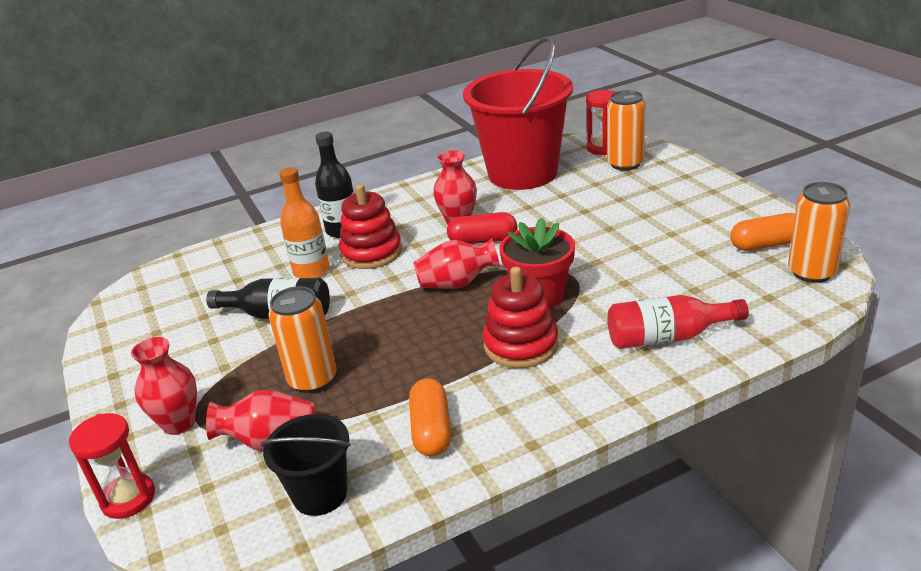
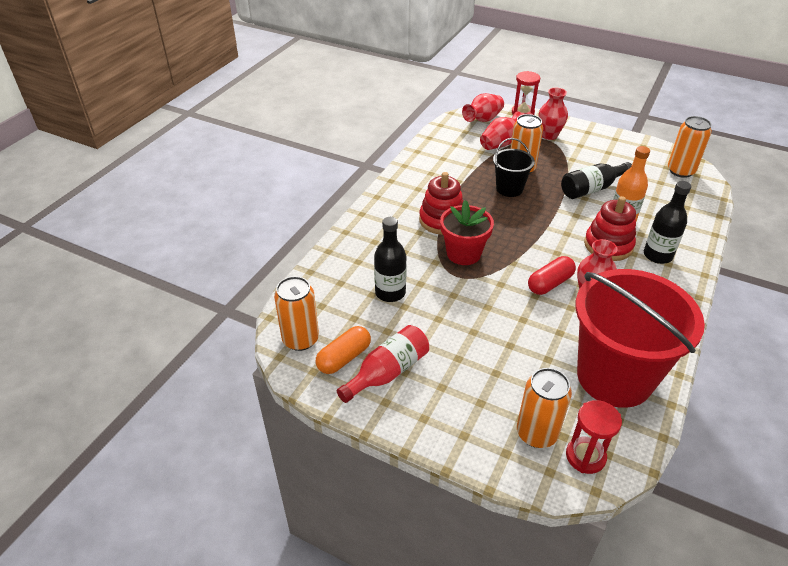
camera: 140 degrees right, 10 degrees up
black bucket [261,414,350,516] -> black bucket moved to [493,138,535,197]
orange capsule [409,378,451,456] -> none
red vase [414,238,500,289] -> red vase moved to [462,93,504,122]
red bottle [607,295,749,349] -> red bottle moved to [337,325,429,403]
none -> black bottle [374,217,407,302]
none -> orange can [668,116,712,178]

